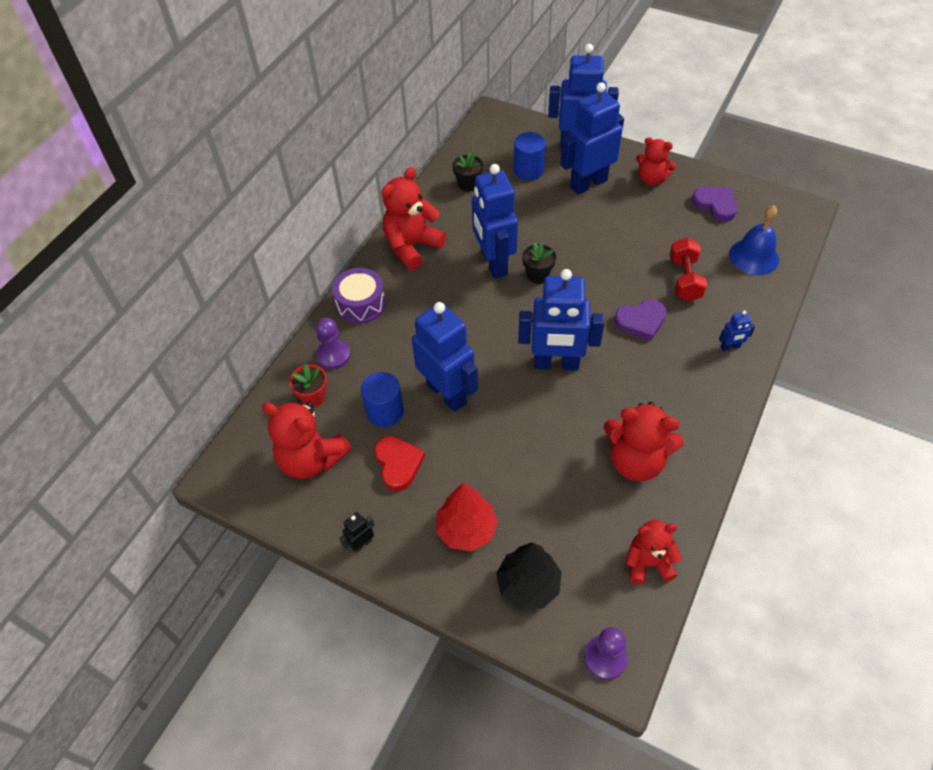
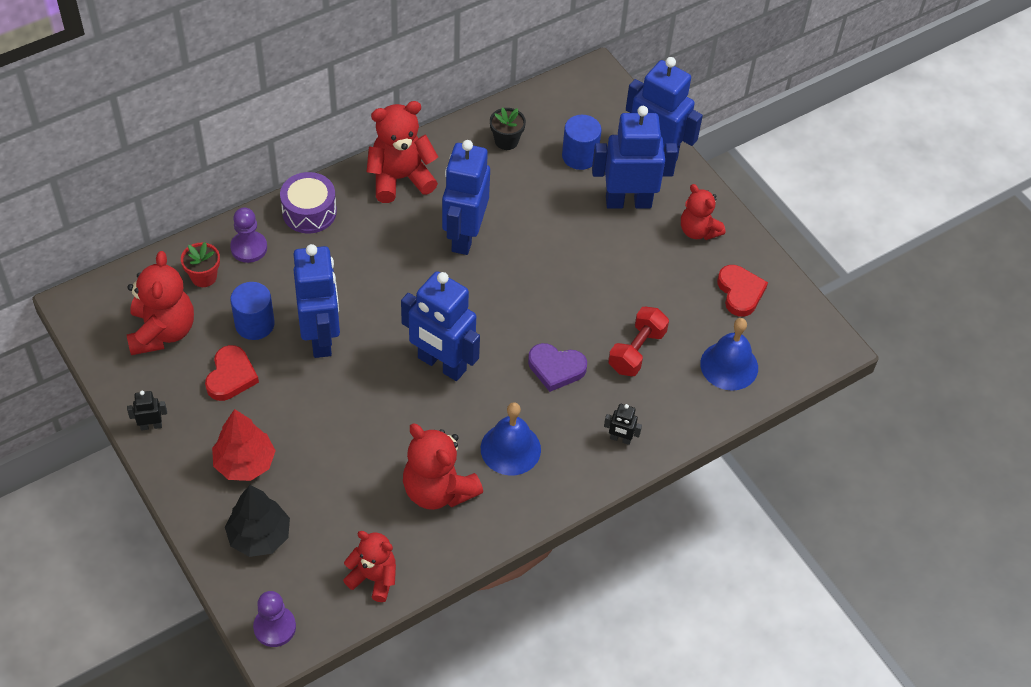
camera: 25 degrees right, 0 degrees up
red teddy bear [262,401,352,479] -> red teddy bear turned 150 degrees counterclockwise [127,251,194,355]
black flower pot [522,242,556,284] -> none
purple heart [692,187,738,222] -> red heart [717,265,768,317]
blue robot [719,310,755,351] -> black robot [604,404,642,445]
none -> blue bell [481,402,541,475]

